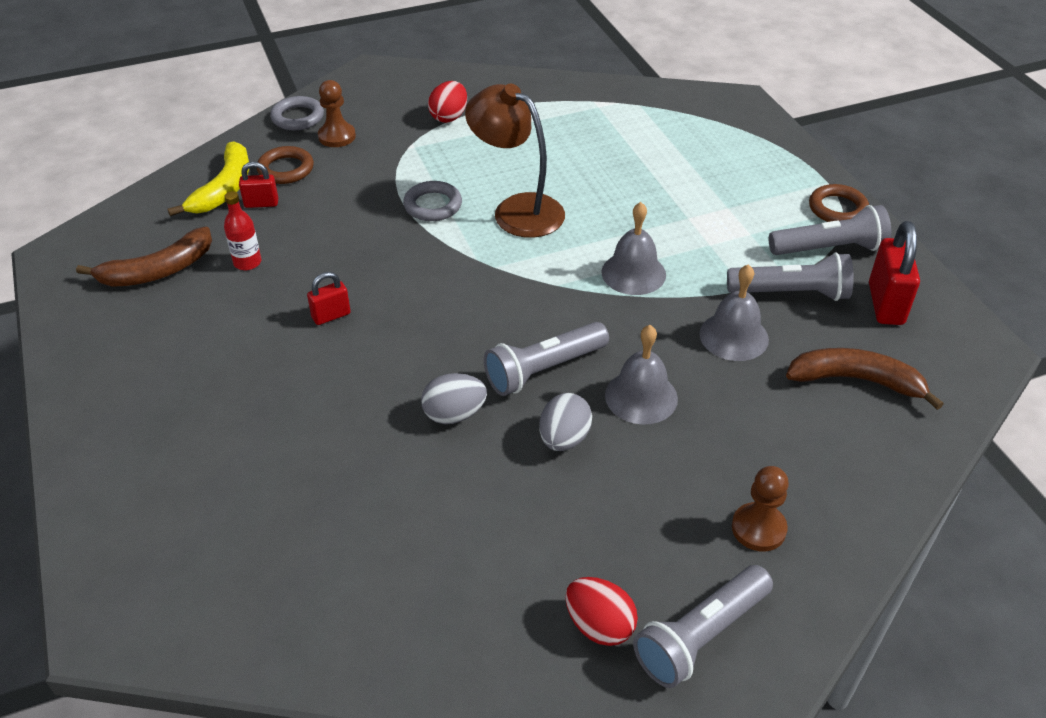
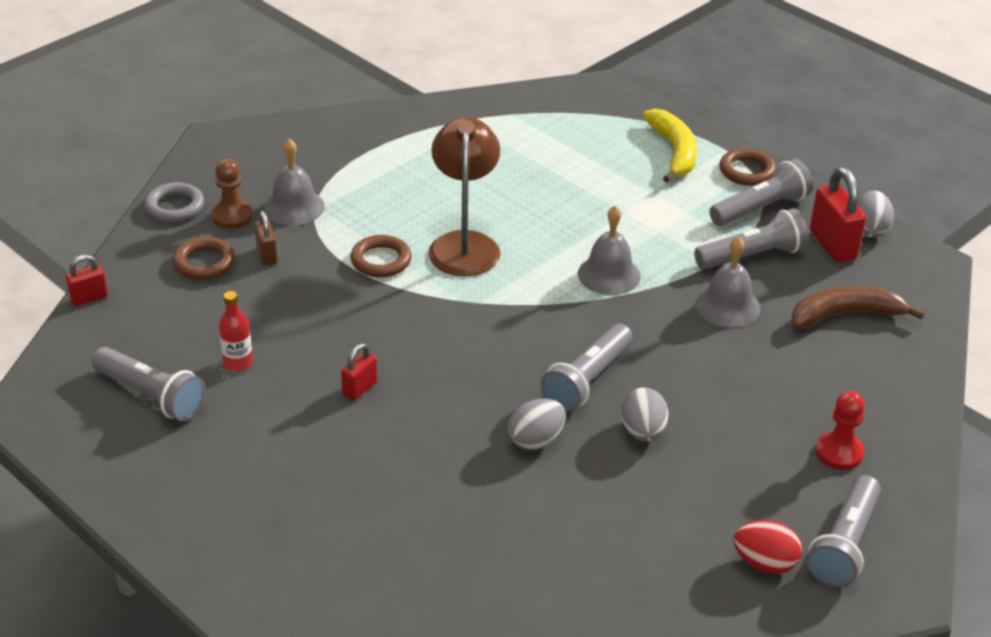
camera: 25 degrees left, 5 degrees down
brown banana [76,227,212,287] -> grey flashlight [92,347,206,421]
yellow banana [168,141,249,216] -> yellow banana moved to [643,109,697,183]
red padlock [239,162,278,208] -> red padlock moved to [65,255,108,306]
grey ring [403,181,462,221] -> brown ring [351,235,412,277]
red egg [428,81,467,123] -> none
brown lamp [465,84,565,238] -> brown lamp turned 75 degrees clockwise [428,117,501,276]
grey bell [605,325,678,425] -> grey bell moved to [264,138,325,226]
brown pawn [732,466,789,551] -> red pawn [816,391,865,470]
none -> brown padlock [255,211,278,265]
none -> grey egg [858,191,894,237]

